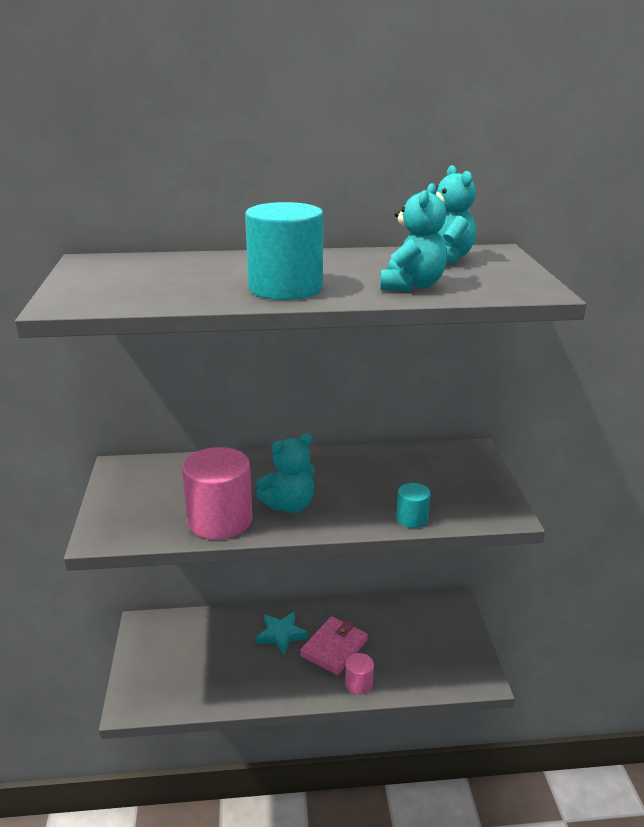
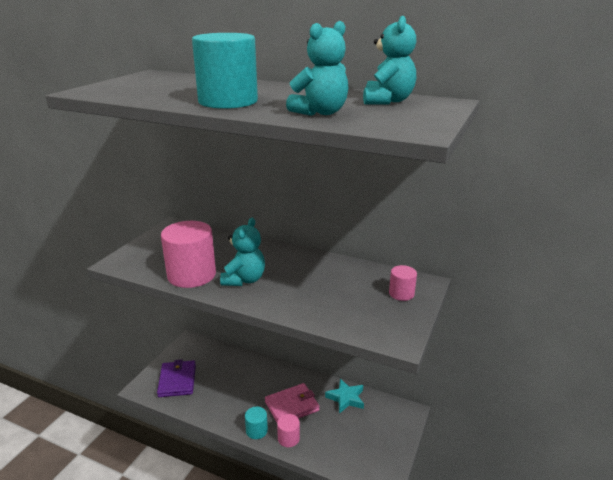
camera: 30 degrees right, 0 degrees up
turquoise teddy bear [256,434,315,513] -> turquoise teddy bear turned 75 degrees counterclockwise [220,218,265,286]
turquoise star [256,612,308,655] -> turquoise star moved to [325,379,364,414]
turquoise cylinder [396,483,431,528] -> turquoise cylinder moved to [245,407,268,439]
none -> purple wallet [157,360,196,397]
none -> pink cylinder [389,265,417,301]

